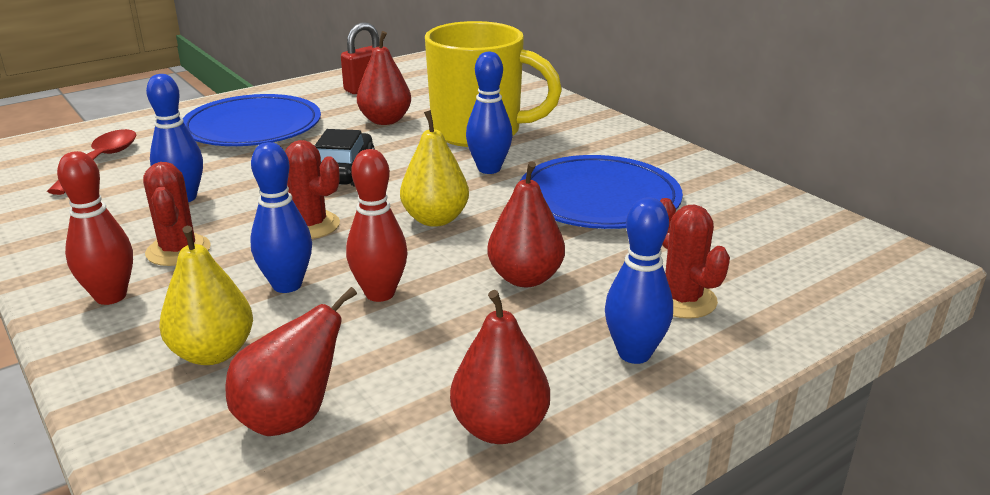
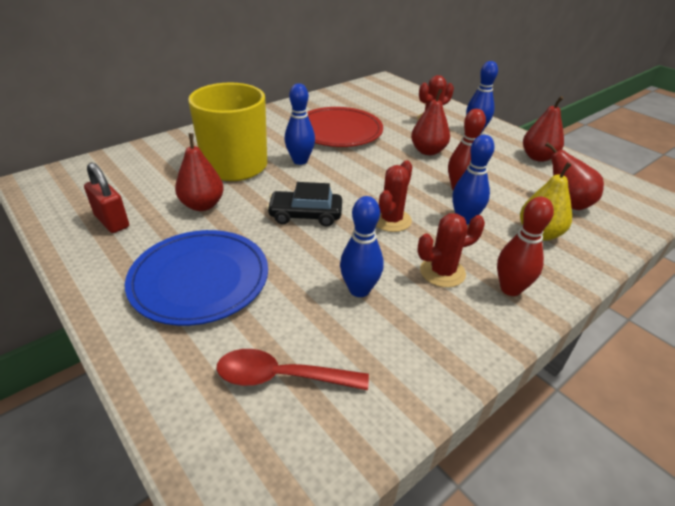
camera: 95 degrees left, 10 degrees up
yellow pear [400,110,469,227] -> none
blue plate [520,155,683,229] -> red plate [307,107,383,147]

